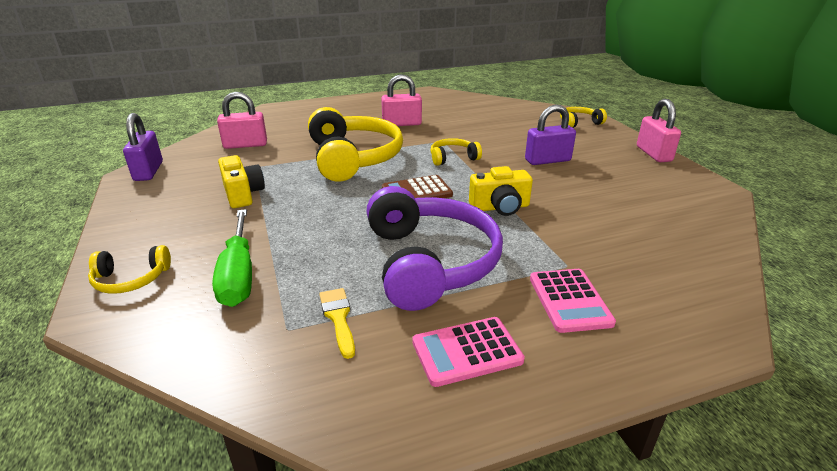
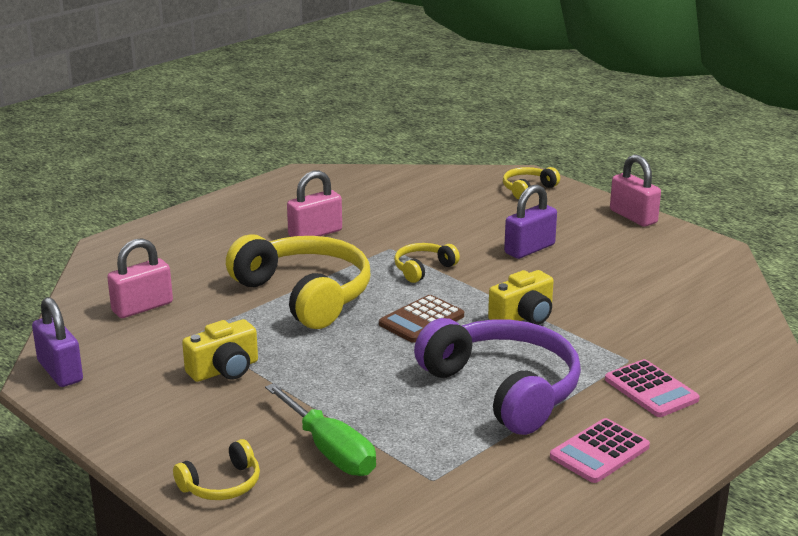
camera: 25 degrees left, 5 degrees down
yellow camera [218,155,265,208] -> yellow camera turned 105 degrees clockwise [182,319,258,382]
yellow brush [319,288,355,359] -> none

